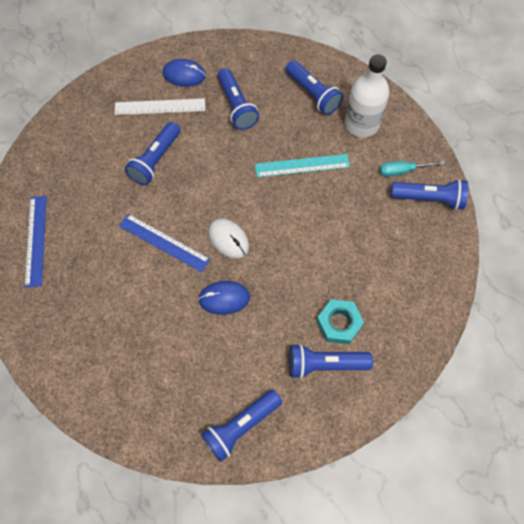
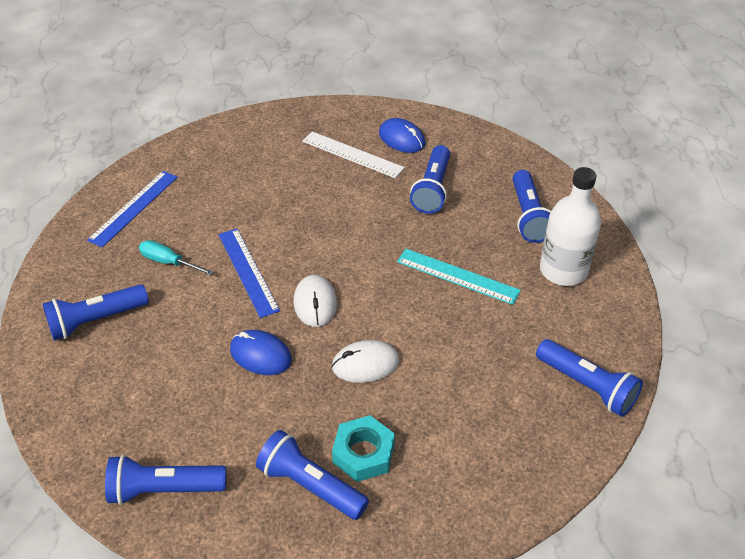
camera: 35 degrees right, 20 degrees down
blue flashlight [125,122,180,185] -> blue flashlight moved to [43,284,149,341]
turquoise screwdriver [380,161,445,177] -> turquoise screwdriver moved to [139,240,214,276]
none -> white mouse [332,340,399,383]

